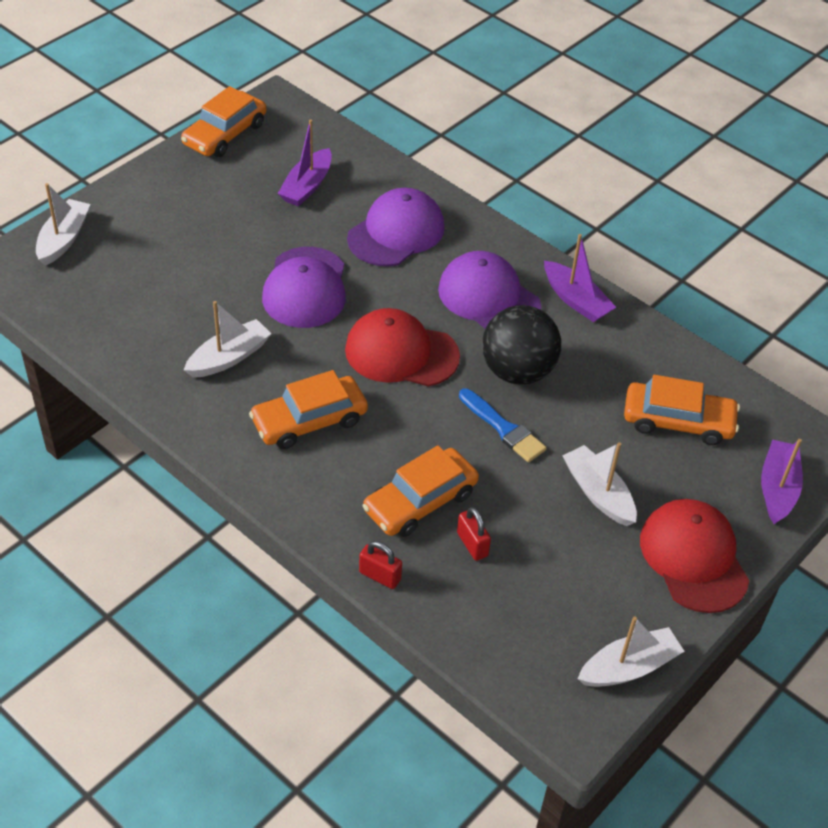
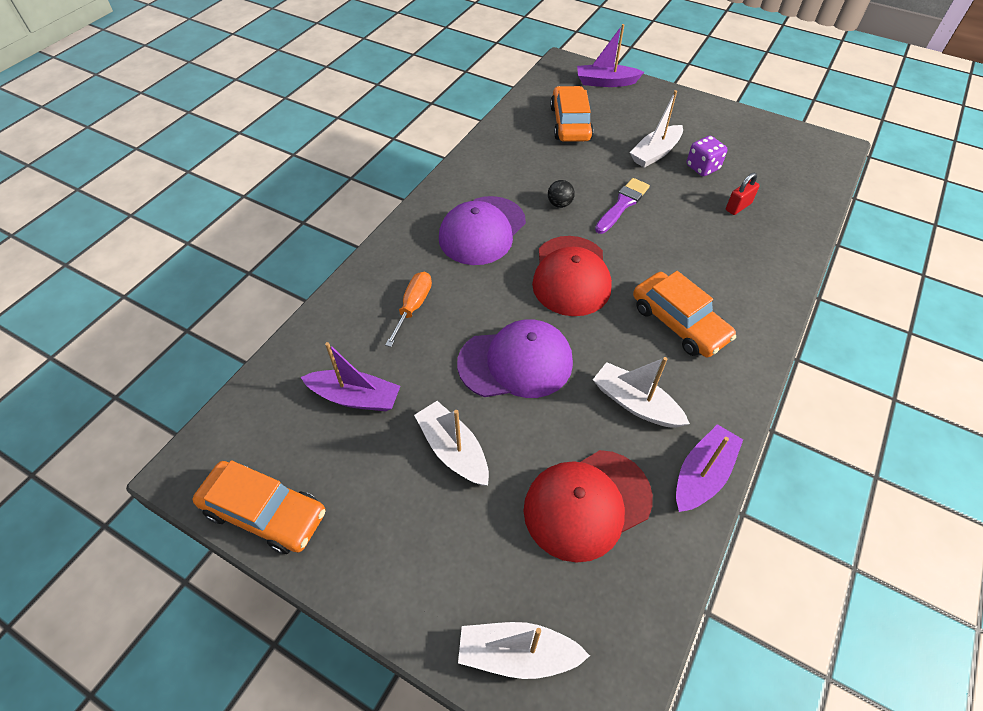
camera: 100 degrees left, 5 degrees up
purple cap [347,188,445,266] -> orange screwdriver [385,272,432,347]
red padlock [359,541,402,589] -> none
orange car [363,445,479,537] -> none
blue brush [459,389,547,462] -> purple brush [595,178,650,234]
black ball [482,305,561,384] -> black ball [548,180,575,208], size x0.42
purple boat [544,234,616,322] -> purple boat moved to [676,424,743,512]
white boat [578,616,685,687] -> white boat moved to [414,401,489,485]
red cap [640,499,749,613] -> red cap moved to [523,450,653,563]
none -> purple dice [686,136,727,176]

